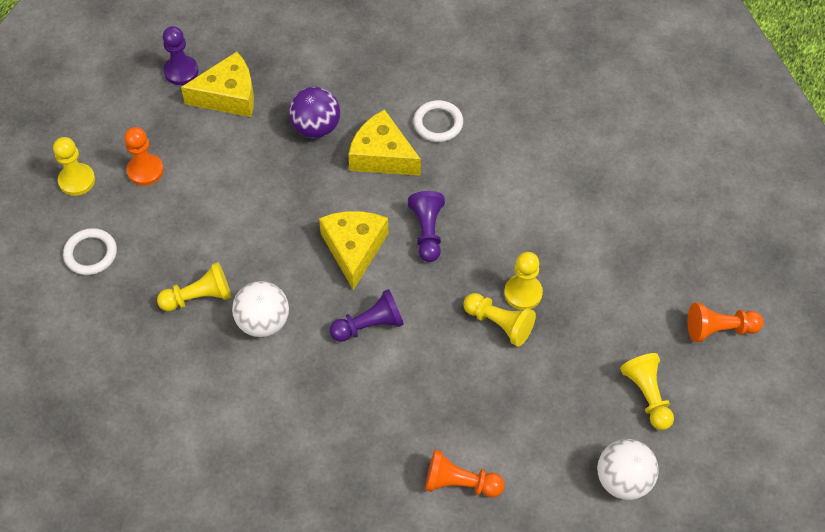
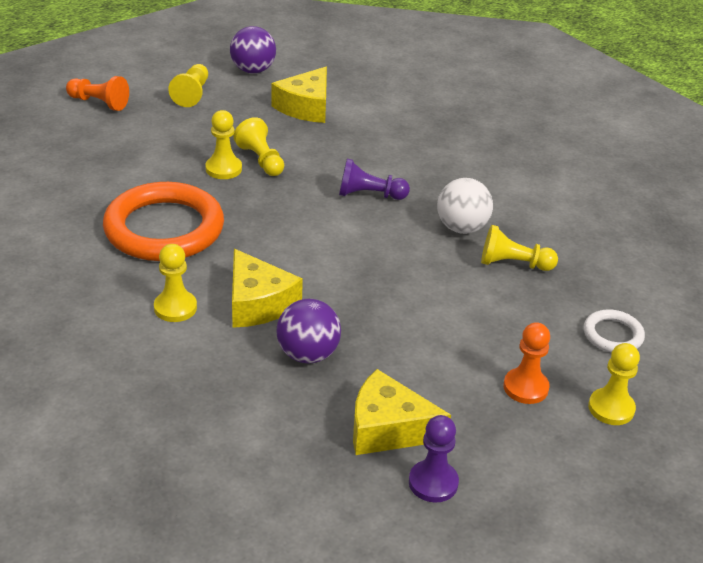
camera: 155 degrees left, 20 degrees down
yellow cheese [319,211,388,290] -> yellow cheese moved to [271,67,327,123]
purple pawn [408,191,445,262] -> none
white ring [413,100,463,142] -> yellow pawn [154,244,197,322]
orange pawn [425,449,505,497] -> none
white ball [597,439,659,500] -> purple ball [230,26,276,73]
none -> orange ring [103,182,224,261]

